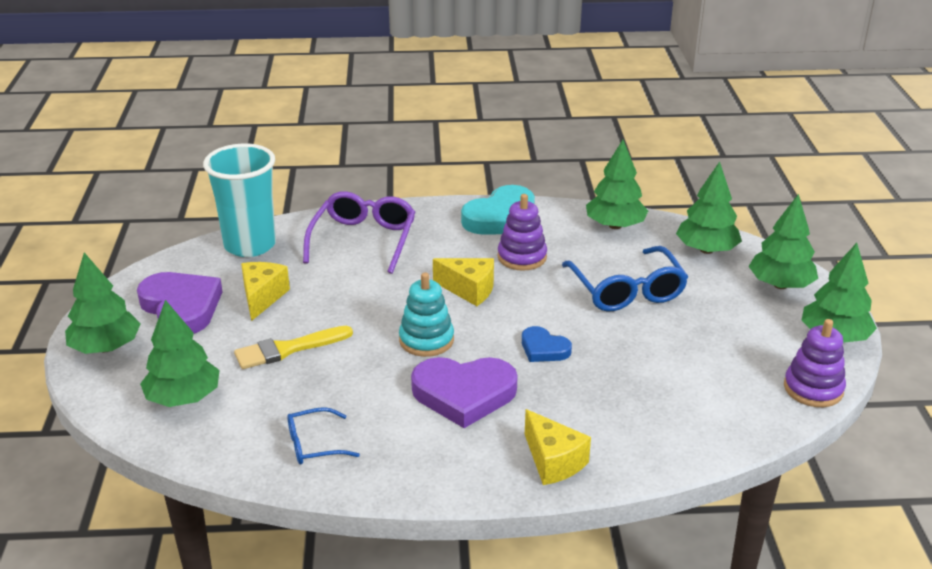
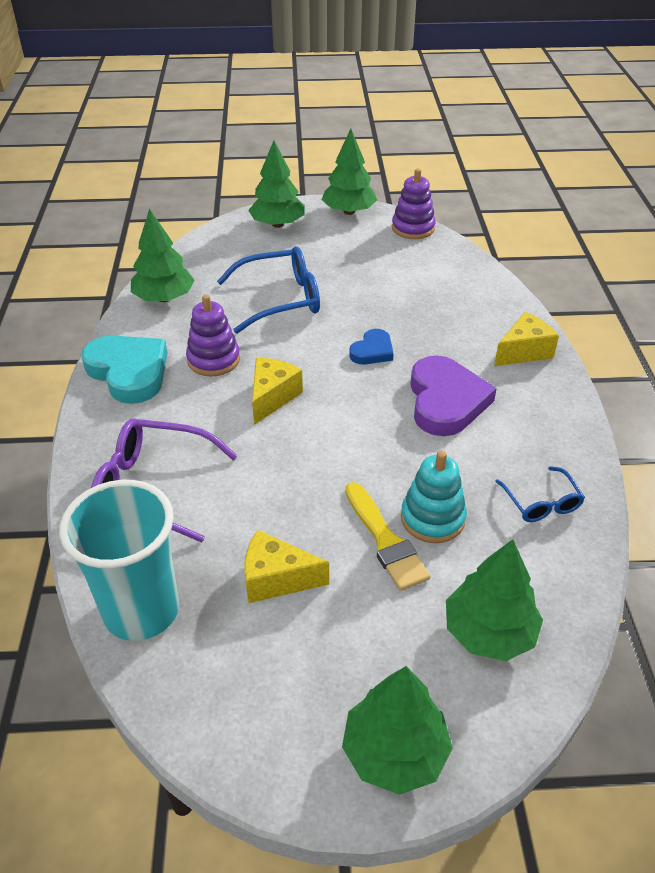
camera: 90 degrees left, 10 degrees up
purple heart [137,272,223,334] -> none
turquoise stacking toy [399,272,454,357] -> turquoise stacking toy moved to [401,451,467,543]
green tree [676,162,742,254] -> none

